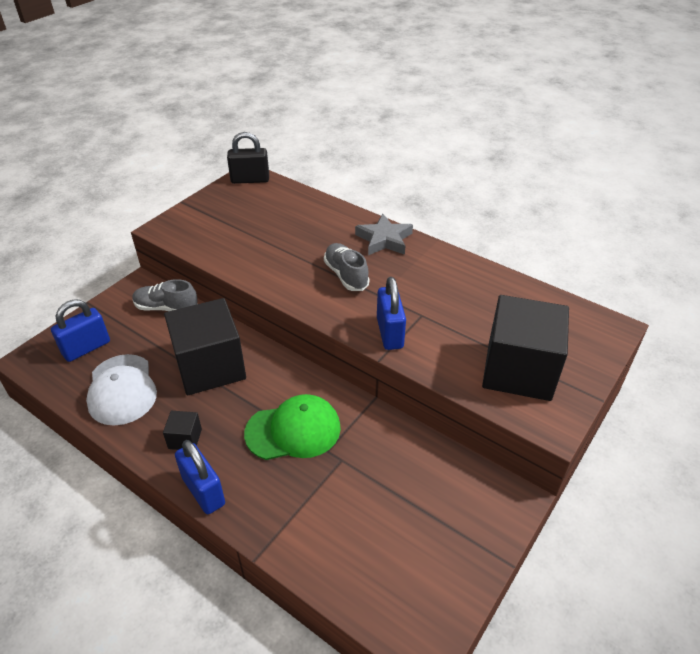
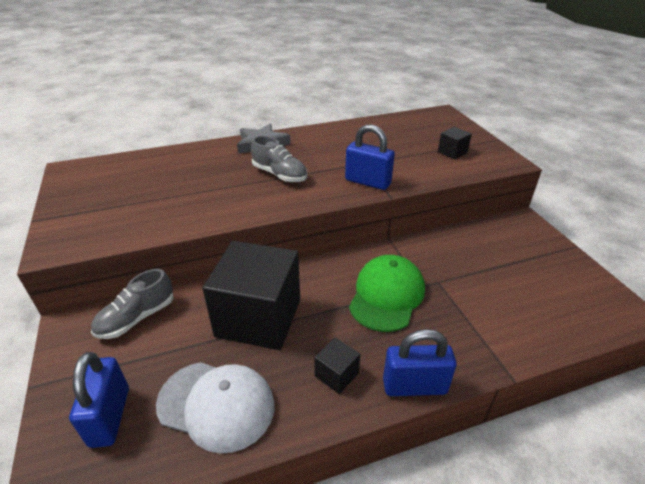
camera: 55 degrees left, 5 degrees down
black padlock [227,132,269,184] -> none
grey shoe [324,243,369,291] -> grey shoe turned 150 degrees counterclockwise [251,136,307,182]
black cube [482,295,569,401] -> black cube [438,127,472,160], size x0.42

